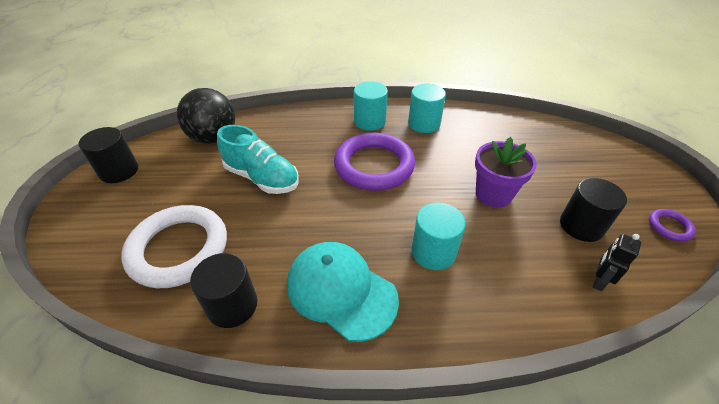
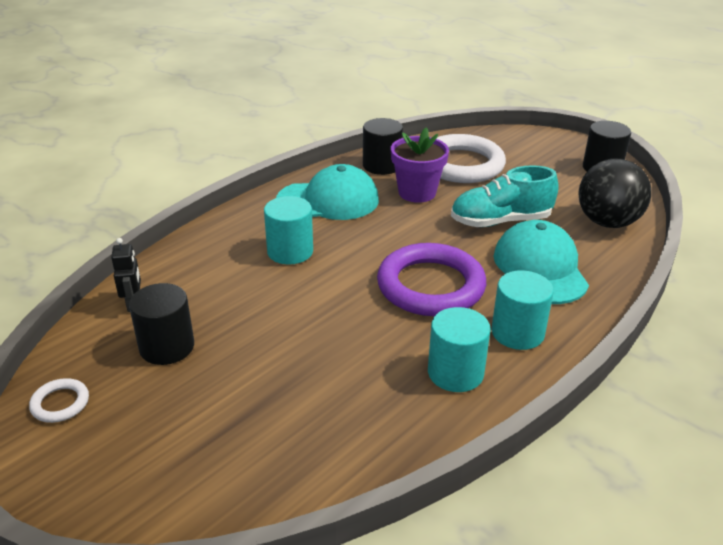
camera: 135 degrees right, 10 degrees down
purple flower pot [475,137,537,208] -> purple flower pot moved to [391,127,449,203]
purple ring [649,209,696,242] -> white ring [29,378,89,423]
none -> turquoise cap [493,220,589,304]

